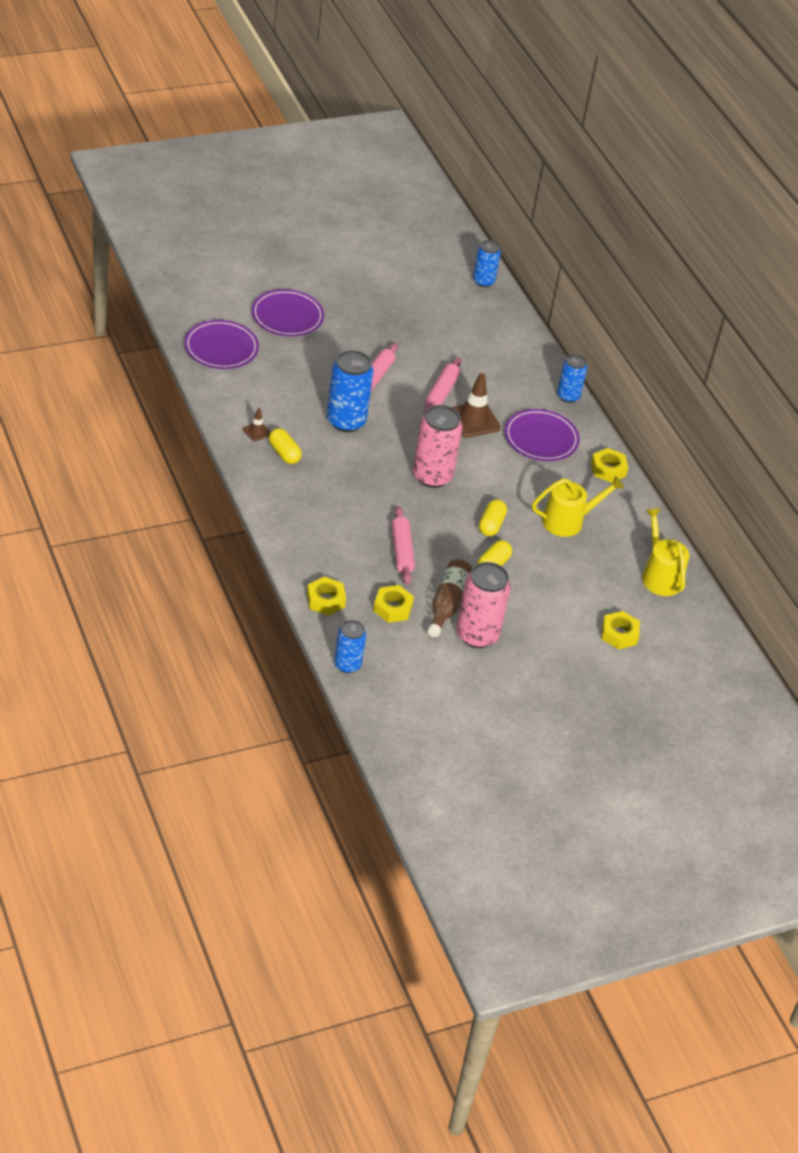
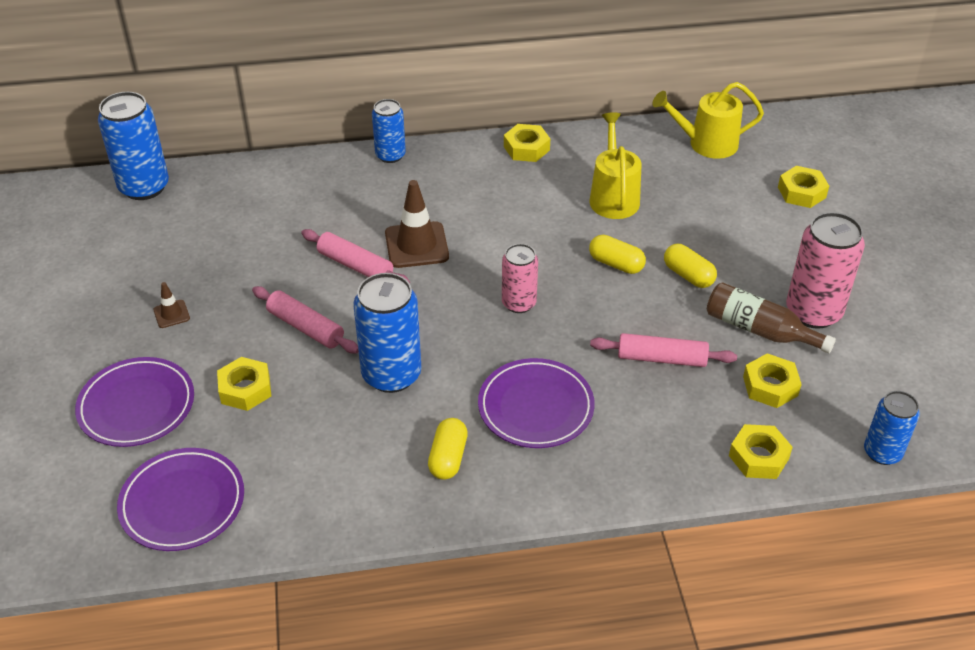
camera: 70 degrees left, 0 degrees up
brown traffic cone [243,408,271,442] -> brown traffic cone moved to [153,282,190,328]
yellow capsule [269,428,302,464] -> yellow capsule turned 60 degrees counterclockwise [428,418,468,480]
pink can [413,405,463,488] -> pink can [502,244,538,313], size x0.61
blue can [473,240,501,287] -> blue can [98,92,169,200], size x1.63
purple plate [505,409,580,461] -> purple plate moved to [478,358,595,448]
none -> yellow nut [217,357,271,411]

